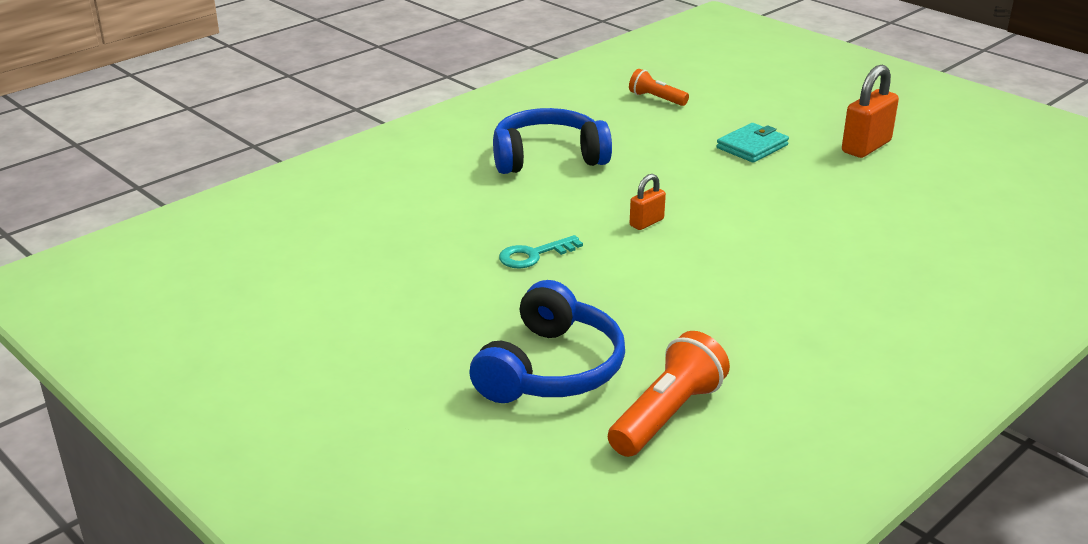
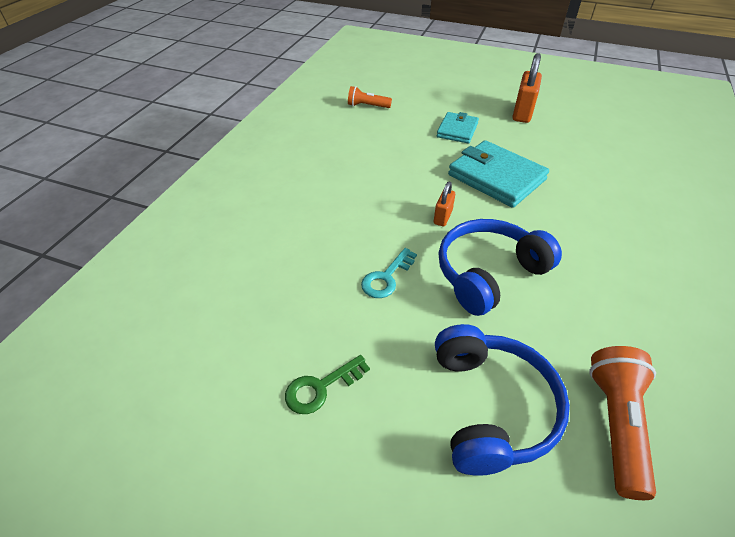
camera: 25 degrees left, 15 degrees up
blue headphones [493,108,612,174] -> blue headphones moved to [439,219,562,316]
none -> green key [285,355,370,414]
none -> turquoise wallet [448,140,549,208]

